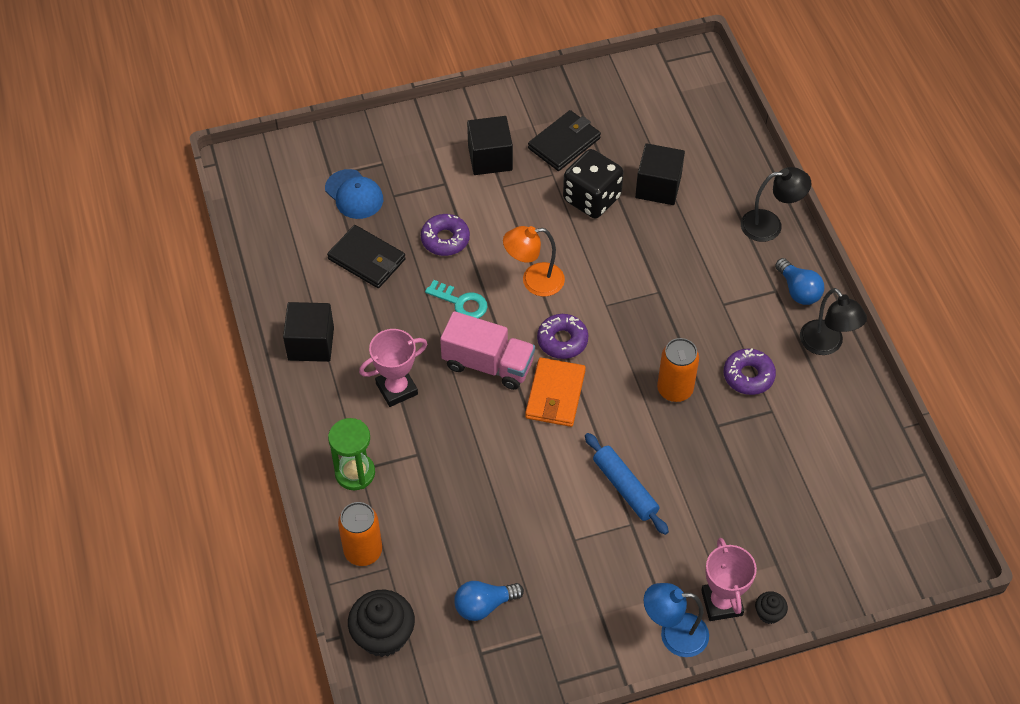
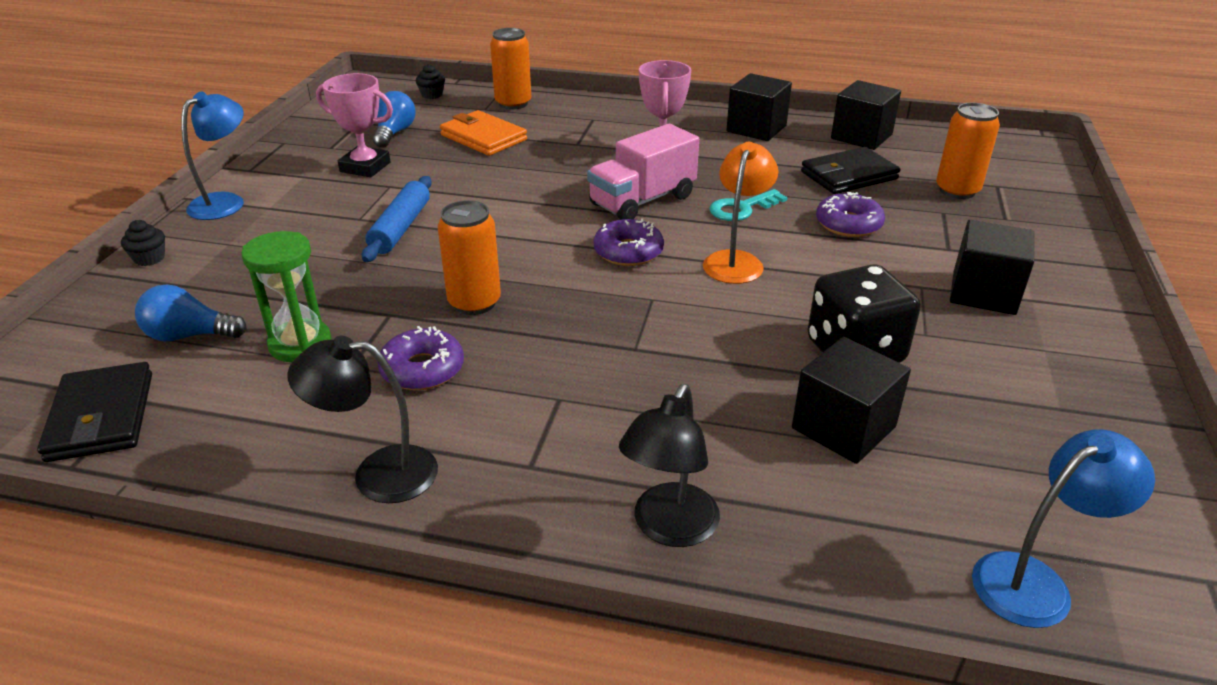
camera: 120 degrees right, 20 degrees down
blue cap [325,169,383,219] -> orange can [936,103,1000,199]
green hourglass [328,418,375,490] -> green hourglass moved to [241,231,331,362]
black cupcake [348,590,415,657] -> black cupcake [416,64,445,99], size x0.49
orange wallet [525,358,586,427] -> orange wallet moved to [440,110,527,156]
black wallet [528,110,601,171] -> black wallet moved to [37,362,152,462]
blue rolling pin [585,433,669,535] -> blue rolling pin turned 75 degrees counterclockwise [362,176,432,262]
pink trophy [701,538,757,621] -> pink trophy moved to [316,73,393,177]
blue light bulb [775,258,824,305] -> blue light bulb moved to [135,284,247,341]
none -> black cube [831,80,901,150]
none -> blue lamp [972,430,1155,628]

